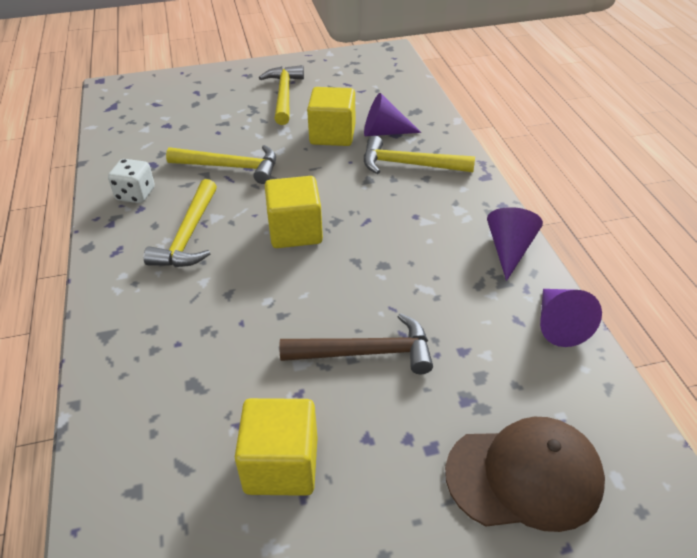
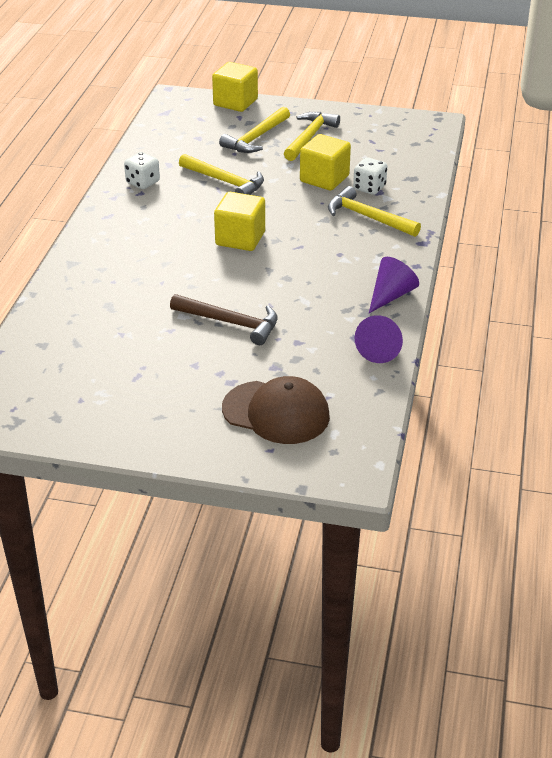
camera: 25 degrees right, 5 degrees down
yellow hammer [144,179,217,267] -> yellow hammer moved to [219,107,290,153]
yellow cube [235,398,318,496] -> yellow cube moved to [212,62,258,112]
purple cone [364,93,421,136] -> white dice [353,157,387,195]

